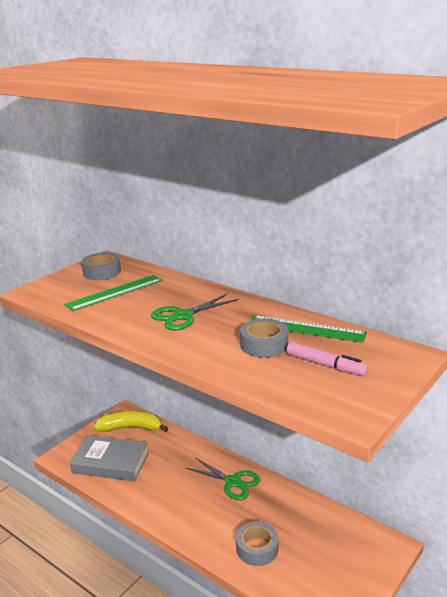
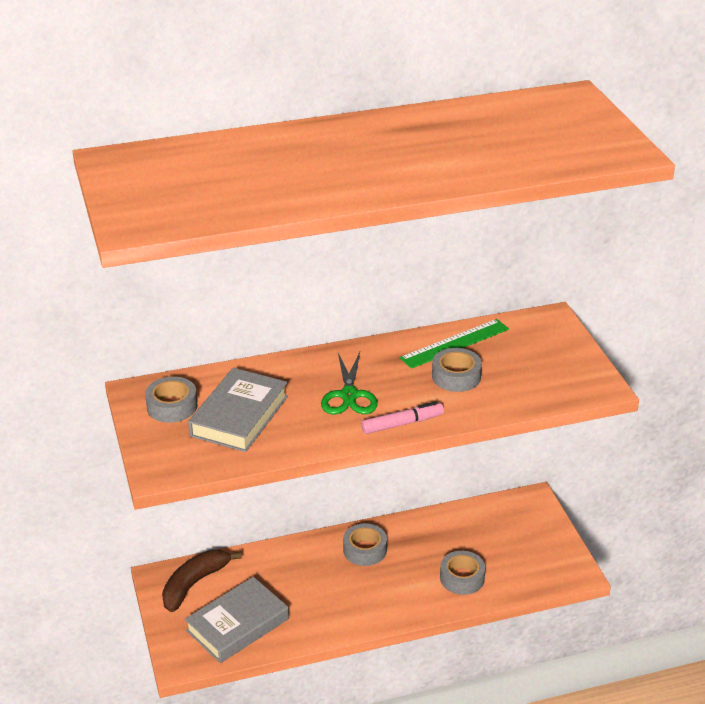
camera: 55 degrees left, 10 degrees up
green ruler [64,275,163,311] -> grey book [188,368,288,452]
yellow banana [94,411,168,432] -> brown banana [162,550,242,612]
green scissors [186,457,261,500] -> grey tape [343,523,387,566]
pink marker [286,342,368,376] -> pink marker moved to [361,402,444,434]

